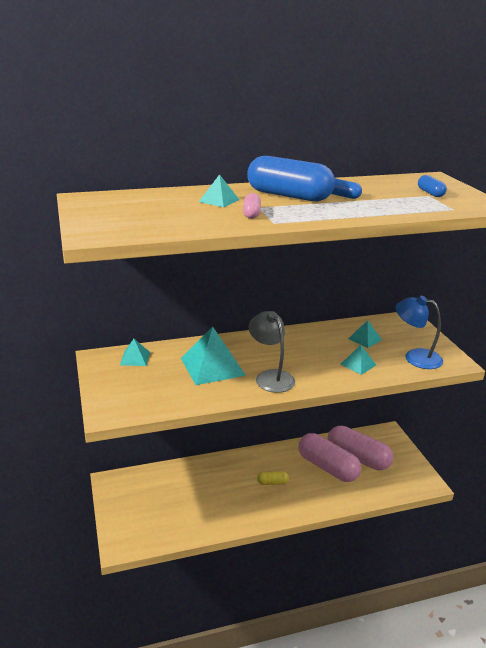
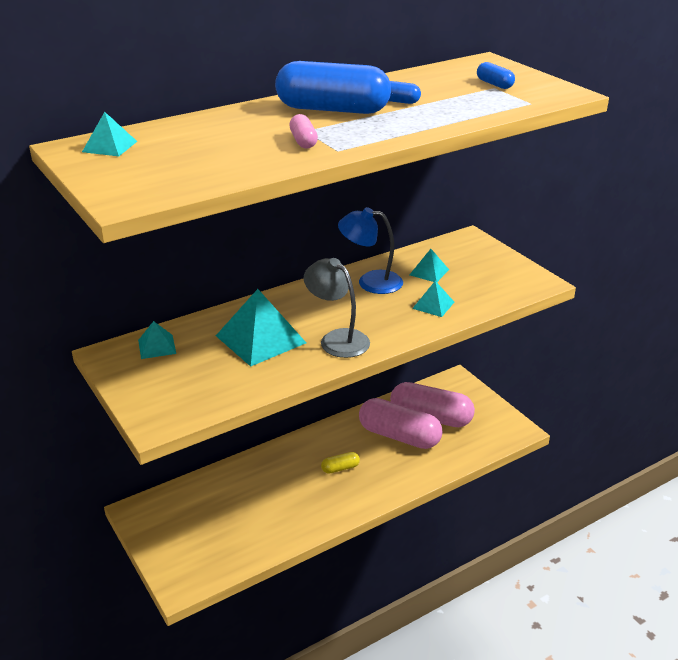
camera: 15 degrees left, 5 degrees up
turquoise pyramid [199,174,240,207] -> turquoise pyramid moved to [82,112,137,156]
blue lamp [395,296,443,369] -> blue lamp moved to [338,207,403,294]

